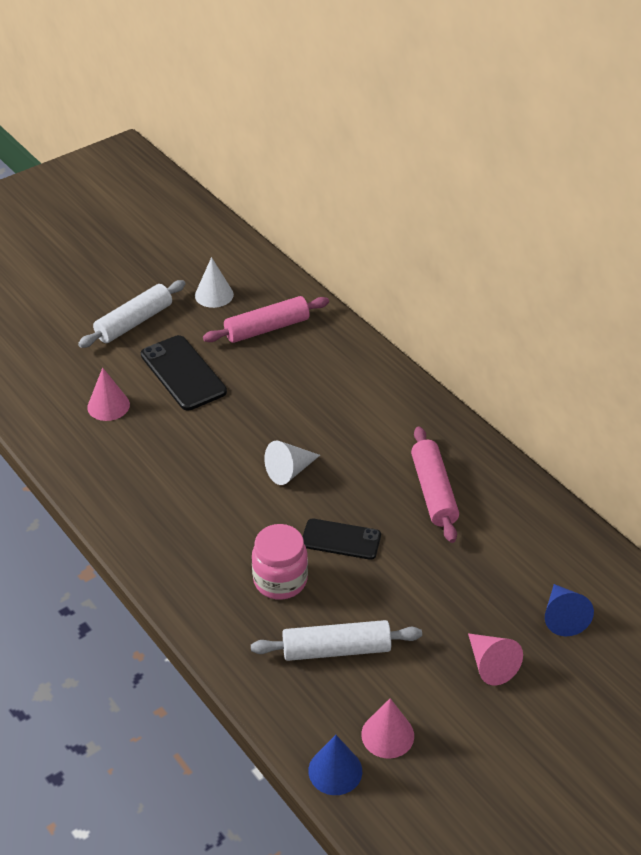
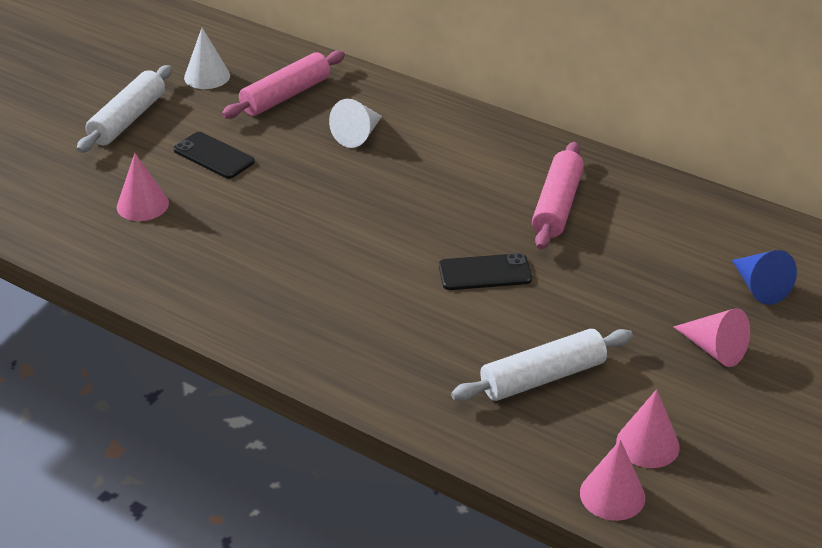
camera: 20 degrees left, 5 degrees down
black phone [141,335,227,411] -> black phone [173,132,255,179], size x0.67
pink jar [252,524,308,600] -> none
white cone [265,441,320,485] -> white cone moved to [329,99,382,148]
blue cone [308,735,362,795] -> pink cone [580,440,645,521]
pink rolling pin [411,426,459,543] -> pink rolling pin turned 45 degrees clockwise [532,142,584,250]

